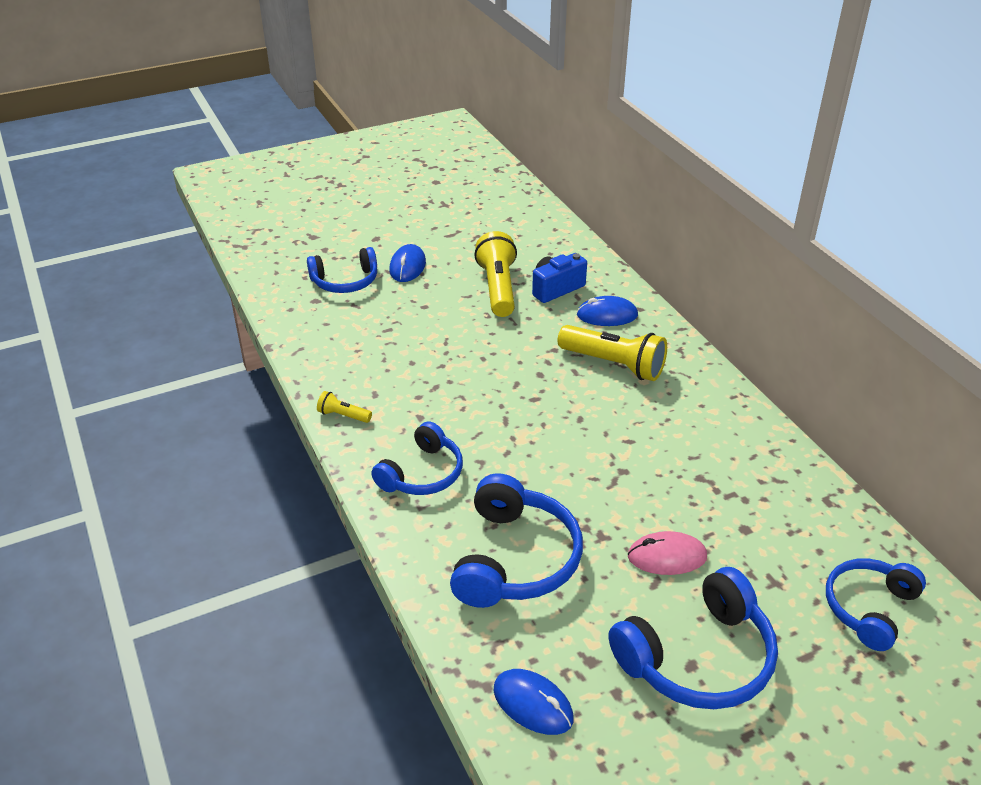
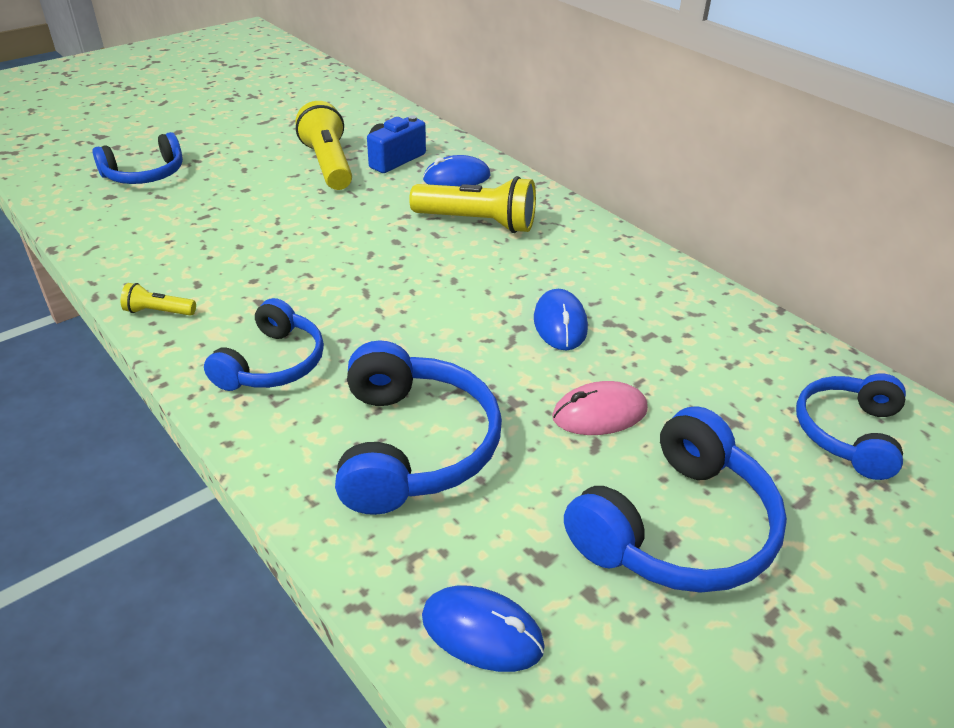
camera: 15 degrees left, 0 degrees up
blue mouse [389,244,426,282] -> blue mouse moved to [534,289,588,350]

